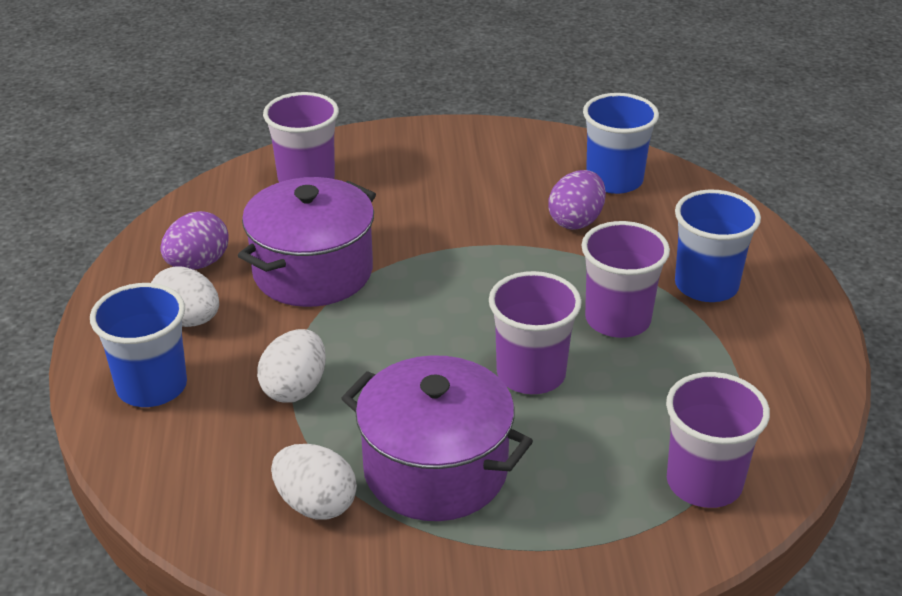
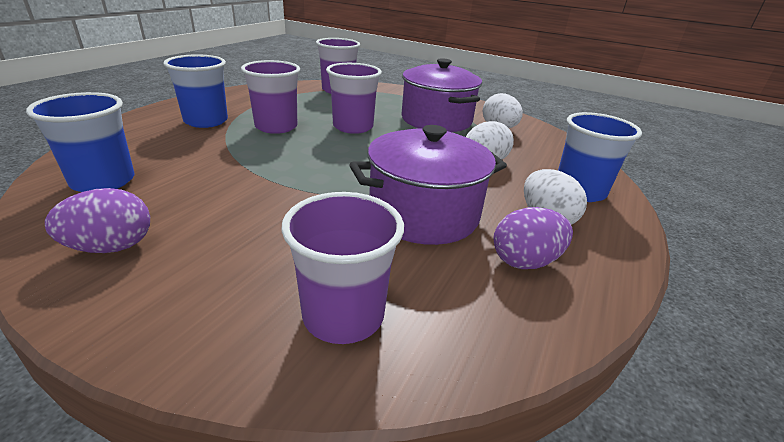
camera: 150 degrees left, 5 degrees down
purple egg [548,170,606,230] -> purple egg moved to [45,188,150,253]

